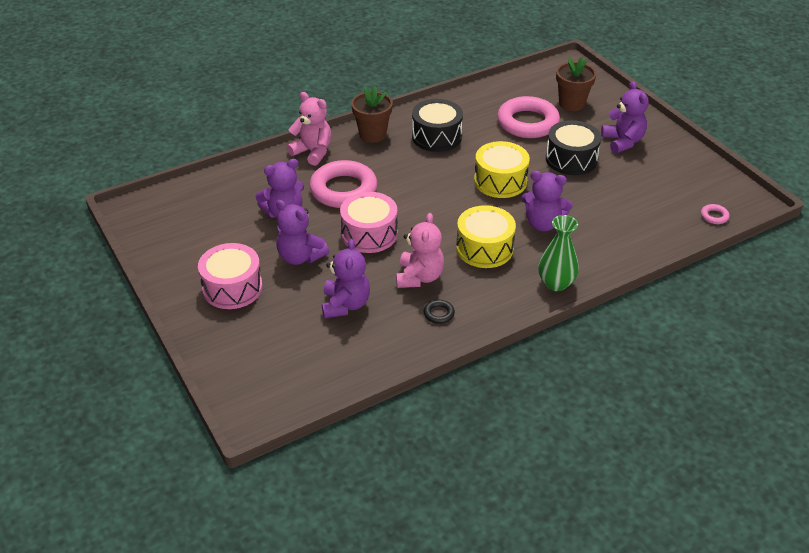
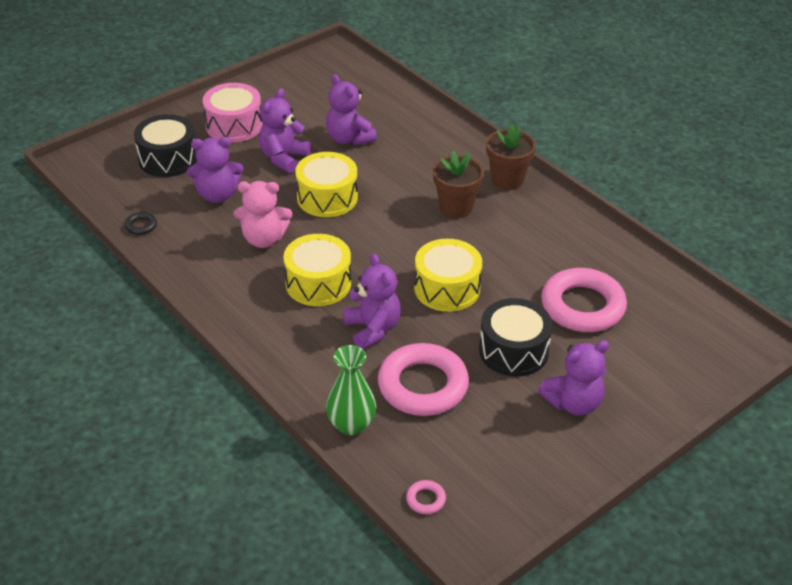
camera: 80 degrees right, 0 degrees up
pink teddy bear [287,92,331,166] -> none
pink ring [309,160,377,208] -> pink ring moved to [378,343,469,416]
pink drum [340,192,398,253] -> yellow drum [295,152,358,217]
black drum [412,99,463,152] -> black drum moved to [134,114,197,177]
black ring [424,300,455,324] -> black ring moved to [125,212,157,235]
purple teddy bear [521,171,573,231] -> purple teddy bear turned 150 degrees clockwise [343,253,401,349]
green vase [538,215,579,291] -> green vase moved to [326,345,376,435]
brown flower pot [556,57,596,111] -> brown flower pot moved to [433,151,484,218]

